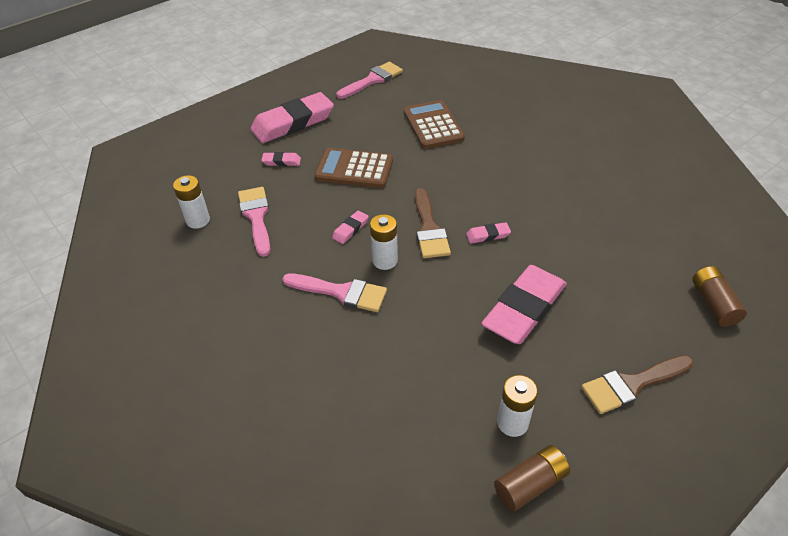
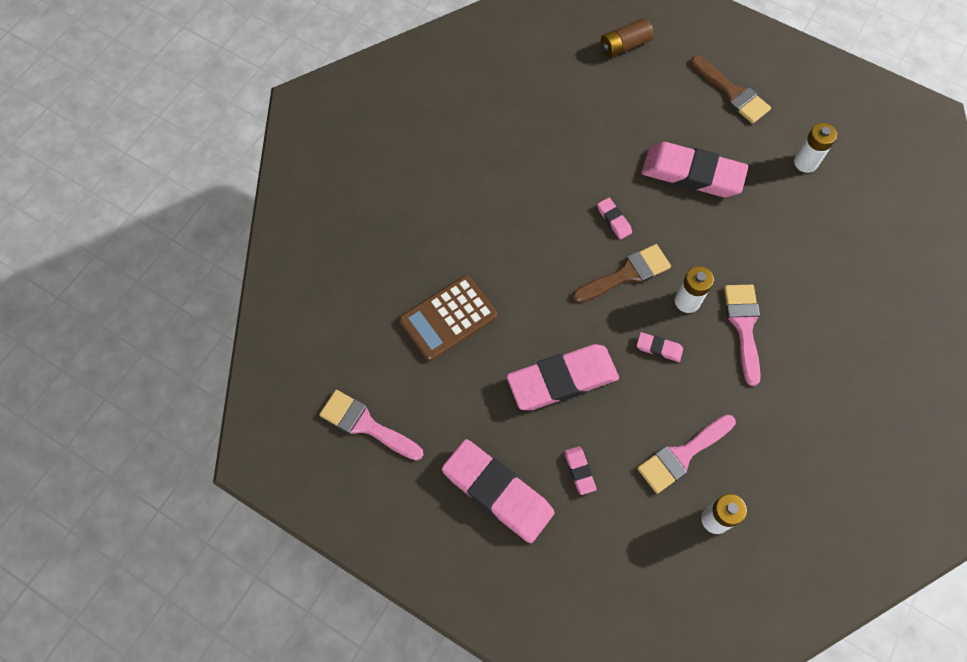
camera: 110 degrees left, 20 degrees up
brown calculator [314,148,393,188] -> pink eraser [507,344,619,410]
brown battery [494,445,570,511] -> none

